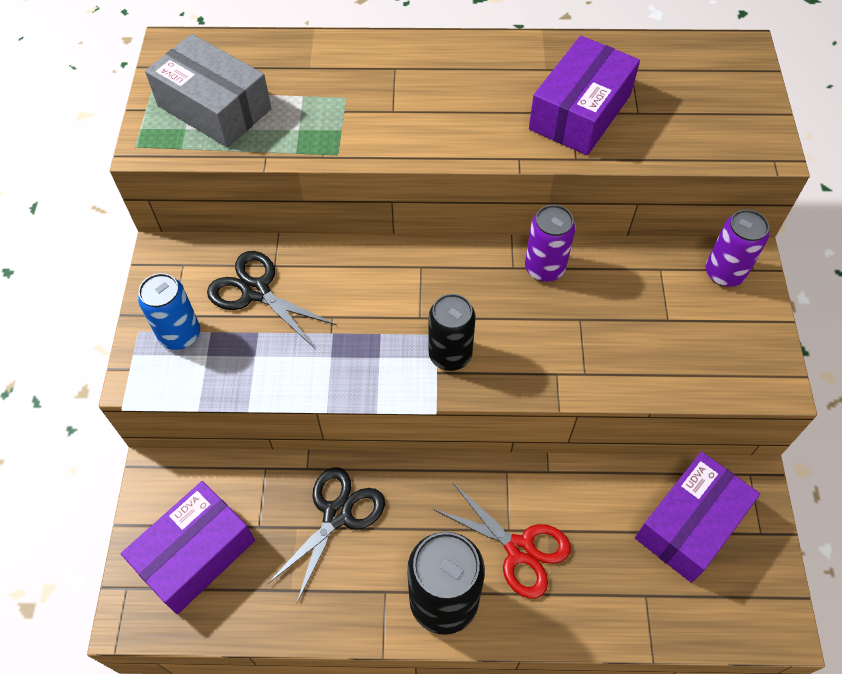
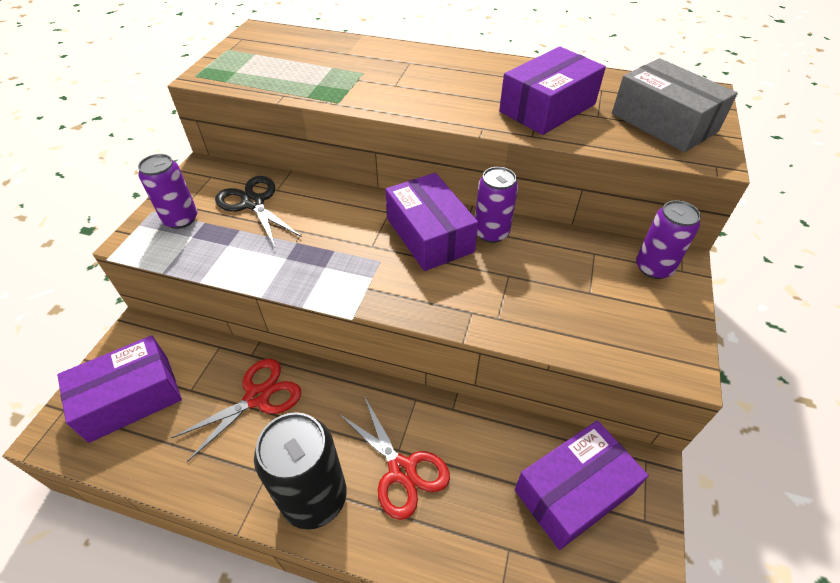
camera: 15 degrees right, 10 degrees down
blue can [138,273,200,350] -> purple can [138,154,197,229]
grey box [145,34,271,148] -> grey box moved to [612,58,738,152]
black scissors [268,467,385,603] -> red scissors [171,359,302,462]
black can [429,294,476,371] -> none
none -> purple box [385,173,478,271]

